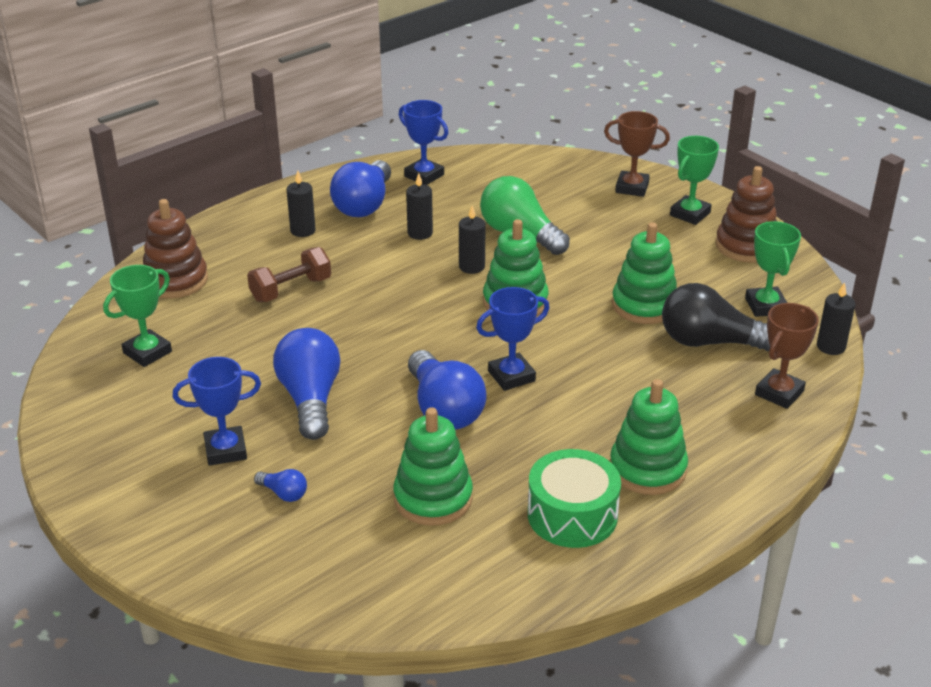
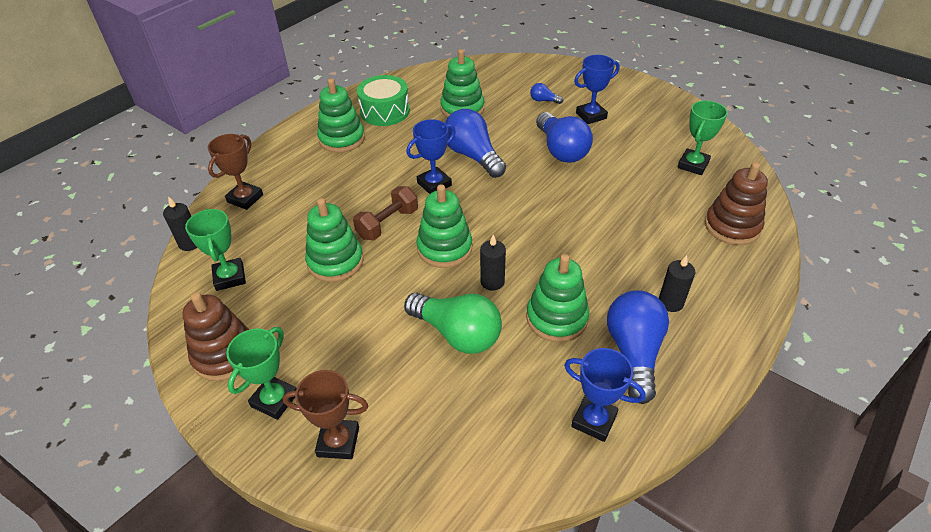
camera: 170 degrees right, 10 degrees up
brown dumbbell [247,247,331,302] -> brown dumbbell moved to [353,186,418,240]
black candle [406,173,433,240] -> green stacking toy [526,254,589,342]
black light bulb [662,283,770,351] -> none

